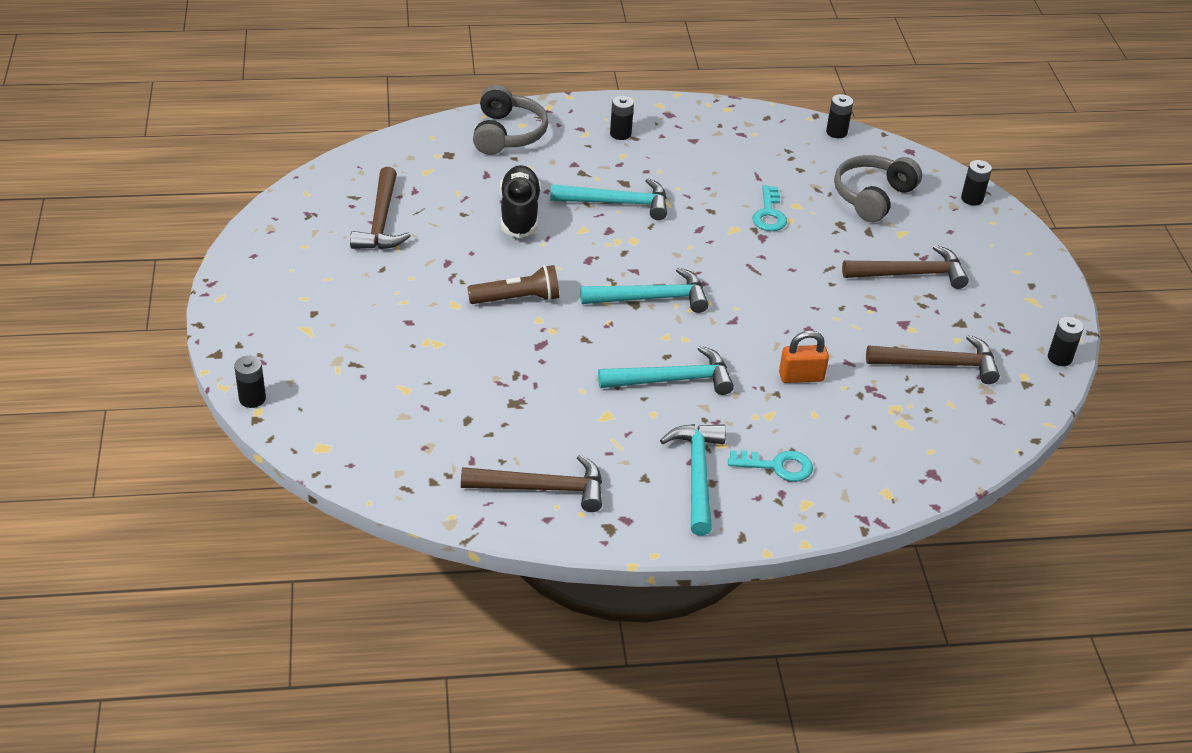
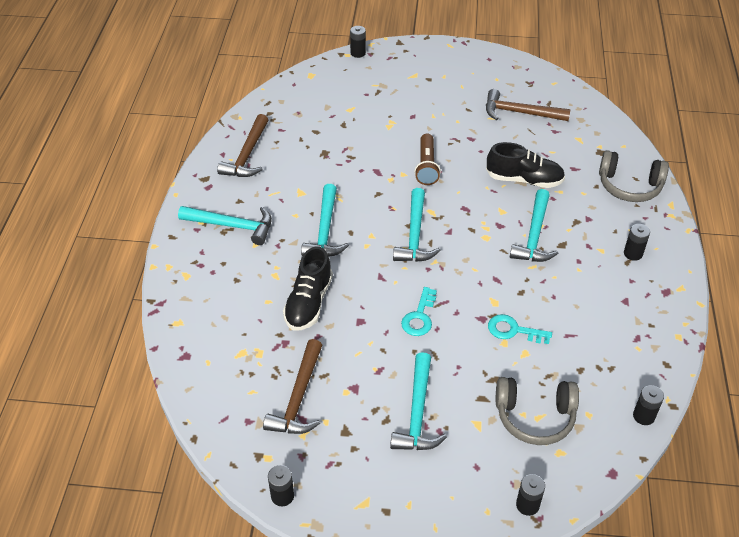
camera: 105 degrees right, 5 degrees up
turquoise key [728,450,813,482] -> turquoise key moved to [401,287,437,336]
orange padlock [779,331,829,383] -> black shoe [283,246,333,331]
grey headphones [834,155,922,222] -> grey headphones turned 135 degrees clockwise [496,377,579,445]
brown hammer [842,245,969,289] -> turquoise hammer [390,352,447,450]

